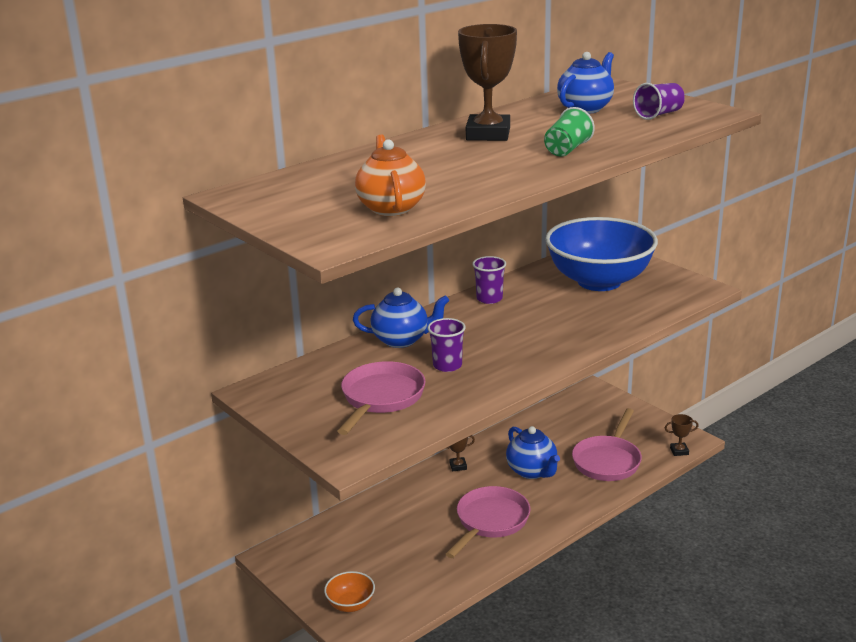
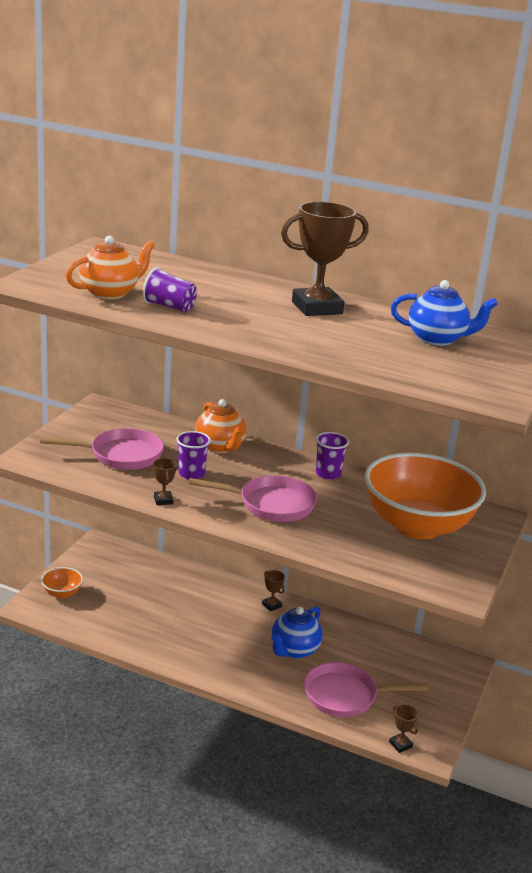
camera: 60 degrees right, 0 degrees up
blue teapot [353,287,449,348] -> orange teapot [195,399,246,453]
pink pan [446,486,530,558] -> pink pan moved to [188,475,317,522]
green cup [544,107,595,156] -> none
blue bowl [545,217,658,291] -> orange bowl [365,453,486,539]
purple cup [633,83,685,120] -> purple cup moved to [143,267,197,312]
none -> brown trophy [153,458,177,505]

